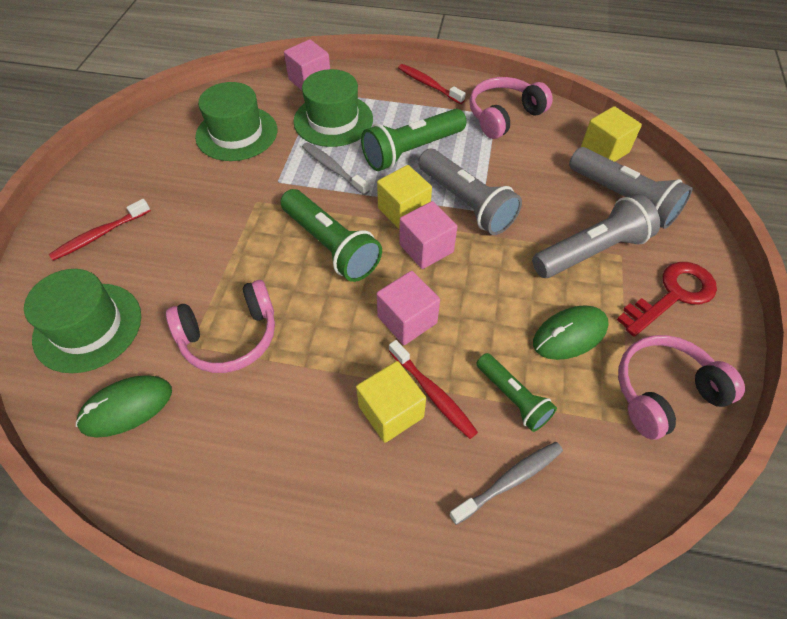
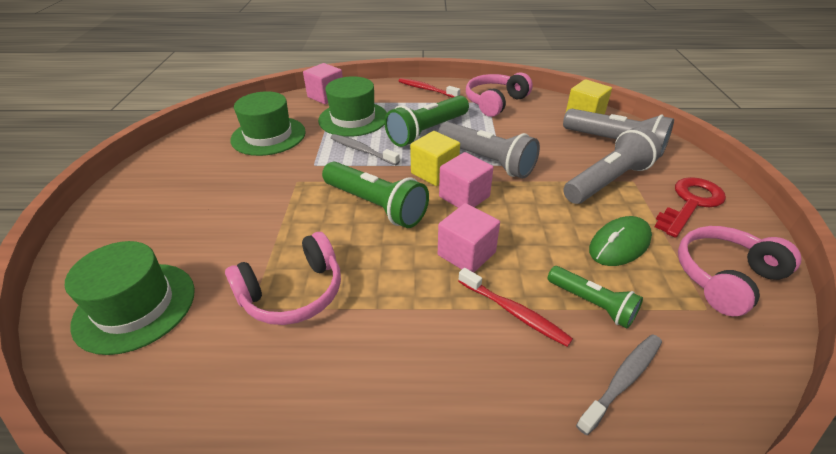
camera: 10 degrees left, 15 degrees down
red toothbrush [49,199,151,261] -> none
green mouse [76,376,172,438] -> none
yellow cube [356,361,426,443] -> none

